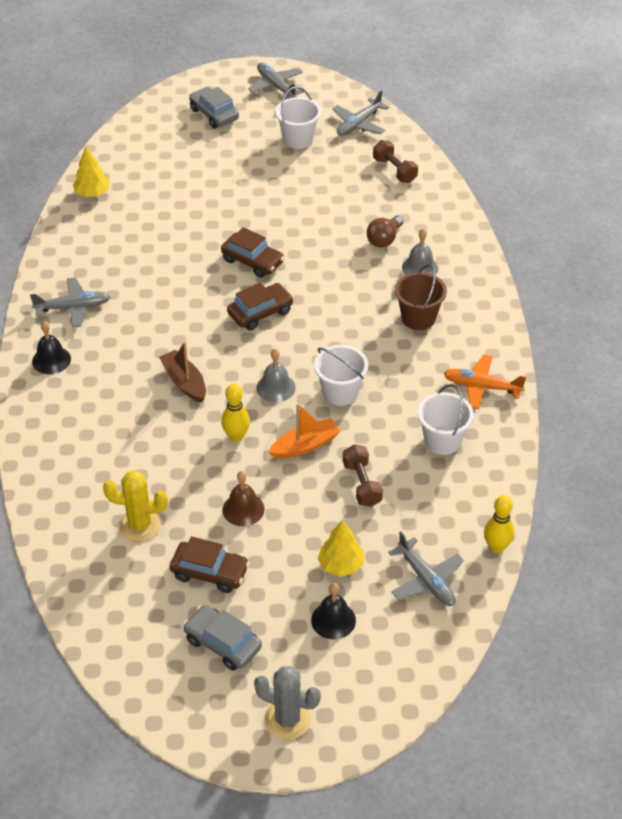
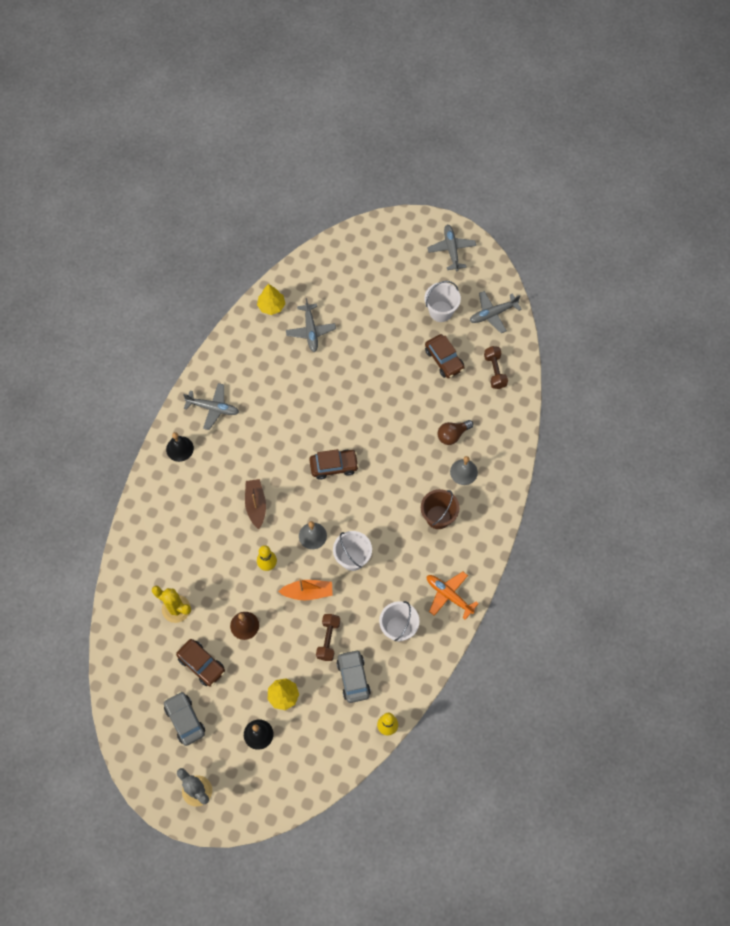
camera: 25 degrees right, 20 degrees up
grey car [189,87,239,128] -> grey car moved to [336,650,371,703]
brown car [221,227,285,278] -> brown car moved to [425,334,465,378]
grey plane [388,532,464,606] -> grey plane moved to [286,298,336,352]

